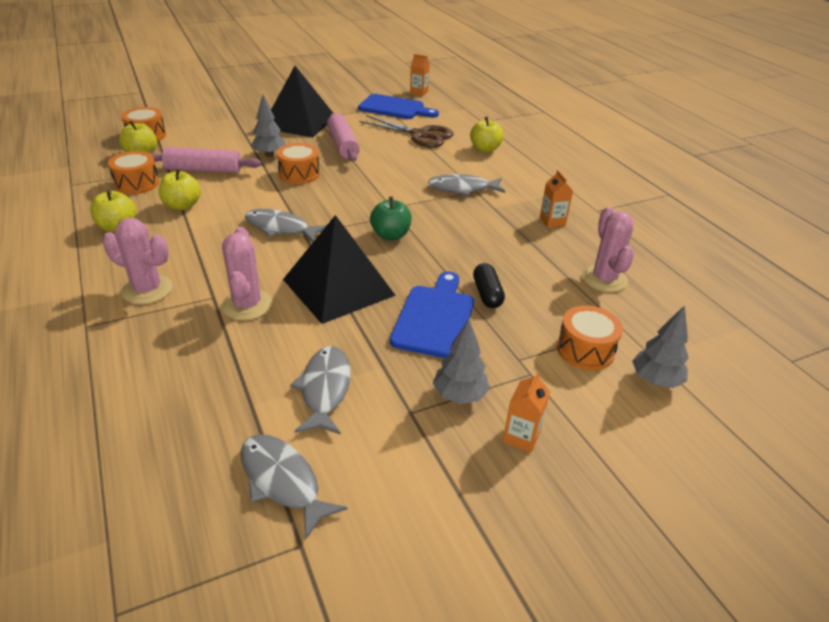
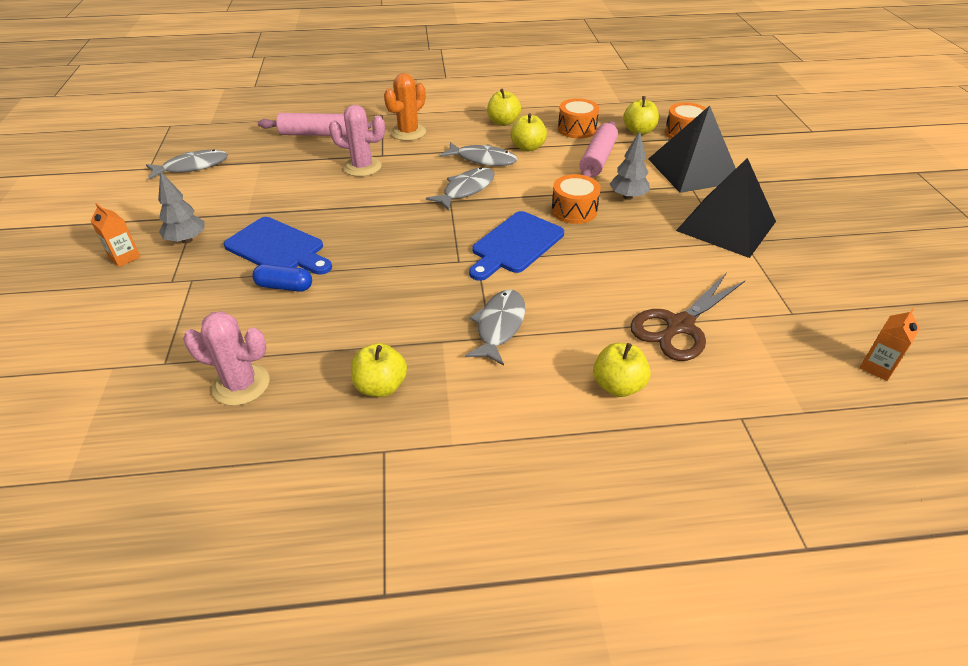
camera: 110 degrees right, 5 degrees up
pink cactus [103,218,173,304] -> orange cactus [384,73,426,141]
black pyramid [283,215,396,324] -> black pyramid moved to [648,106,736,193]
grey fish [290,346,351,435] -> grey fish moved to [440,142,517,166]
pink rolling pin [327,113,360,162] -> pink rolling pin moved to [258,113,371,136]
blue cutting board [358,94,439,119] -> blue cutting board moved to [469,211,564,281]
green apple [370,197,412,240] -> none
black capsule [473,263,505,308] -> blue capsule [252,264,312,292]
orange carton [540,170,573,228] -> yellow apple [351,343,407,397]
orange drum [557,305,623,370] -> none
grey tree [632,305,689,388] -> none

